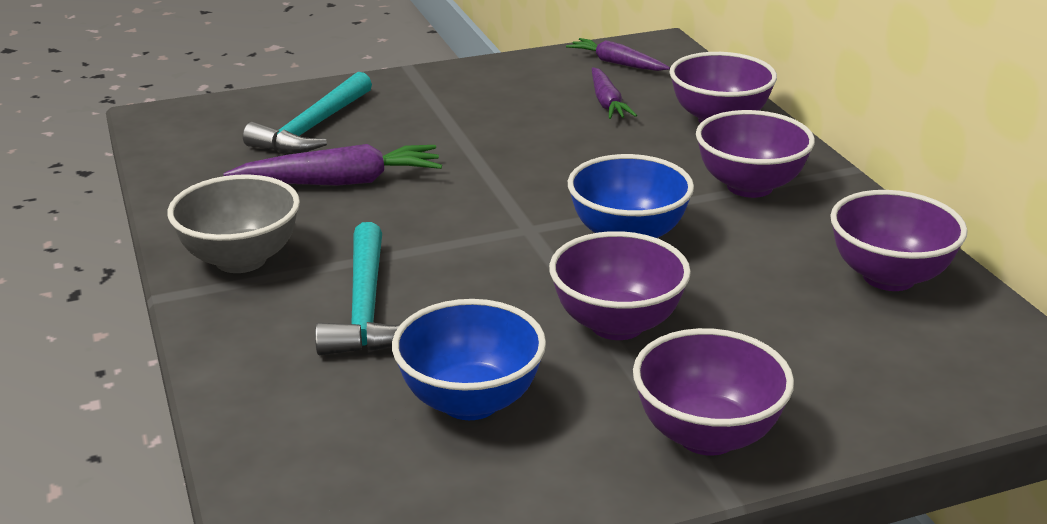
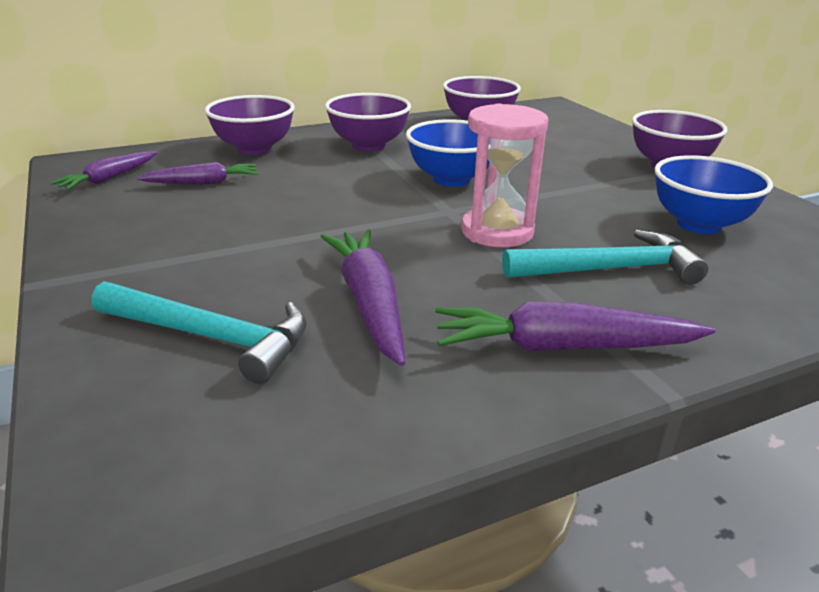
camera: 95 degrees left, 0 degrees up
grey bowl [167,175,300,273] -> purple carrot [435,301,716,351]
purple bowl [549,231,691,340] -> none
none -> pink hourglass [461,103,549,247]

